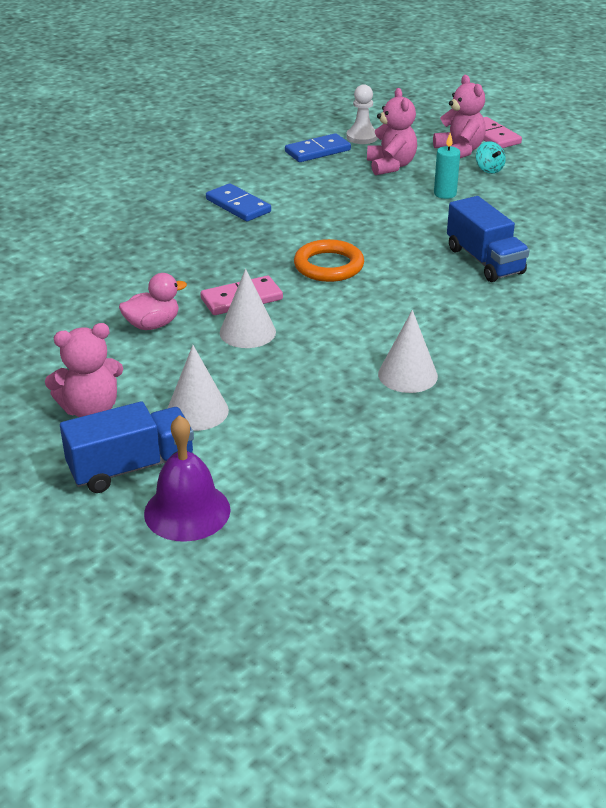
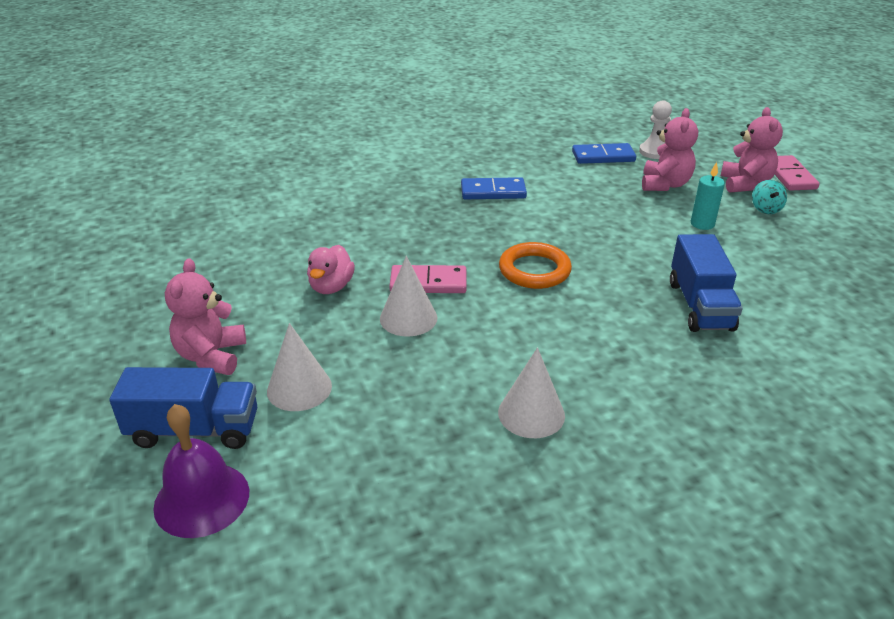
camera: 25 degrees right, 0 degrees up
pink teddy bear [45,323,123,417] -> pink teddy bear turned 90 degrees clockwise [165,258,246,375]
pink duck [119,273,187,330] -> pink duck turned 105 degrees clockwise [307,245,355,294]
blue domino [206,183,271,221] -> blue domino turned 75 degrees counterclockwise [461,177,527,199]

